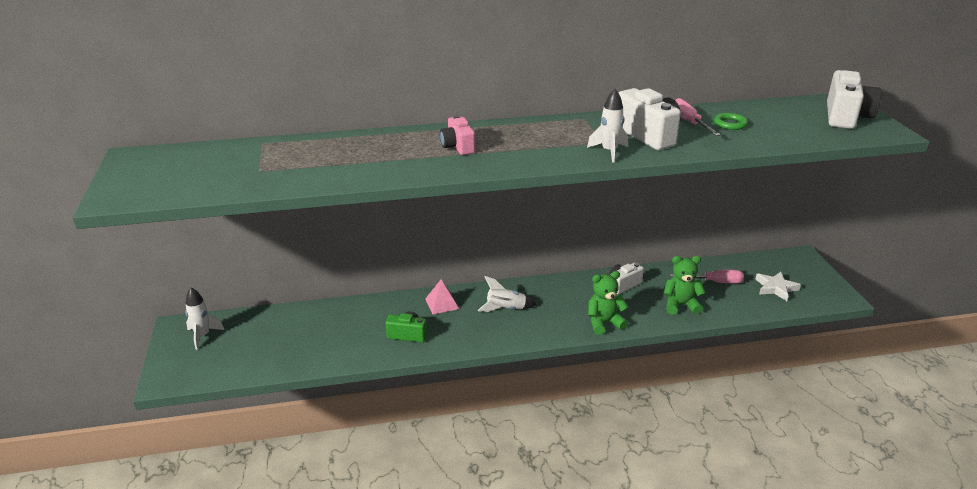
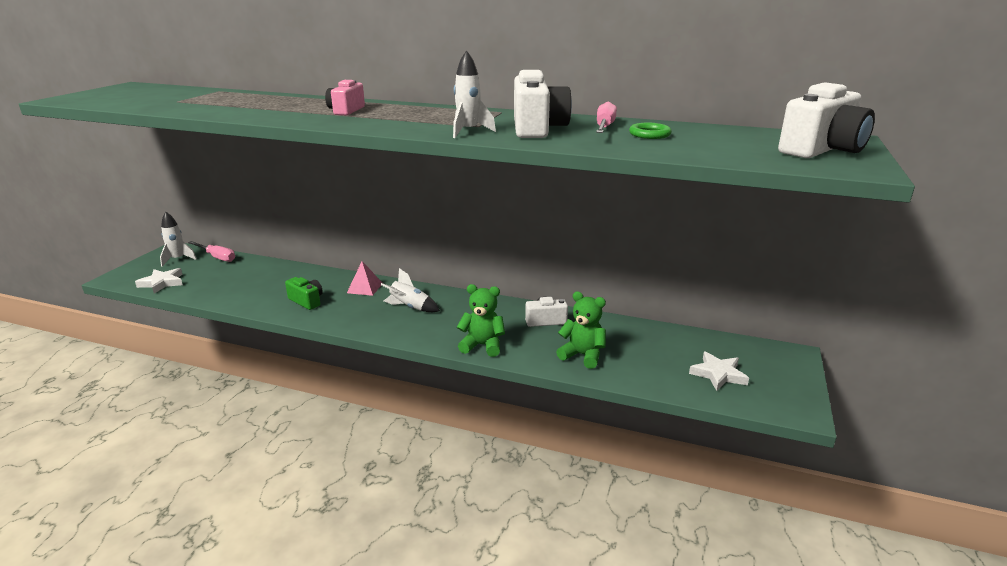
camera: 30 degrees right, 5 degrees down
pink screwdriver [670,270,744,284] -> pink screwdriver moved to [188,241,235,262]
none -> white star [135,268,183,294]

